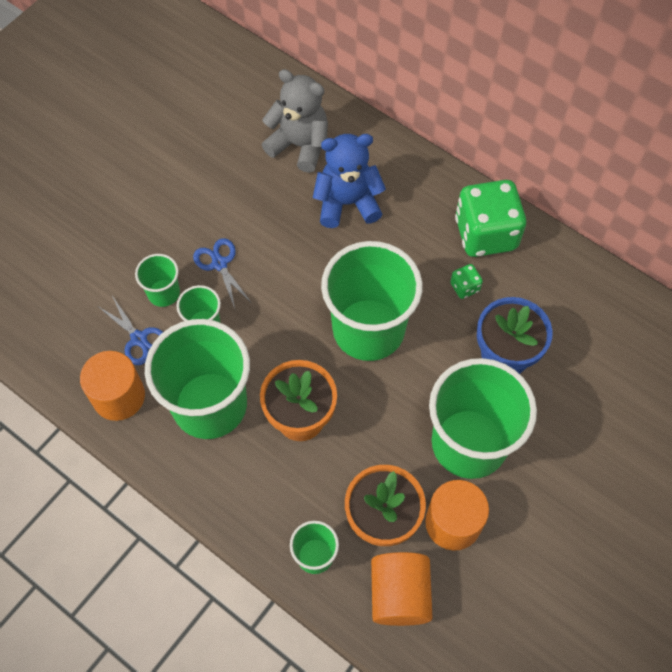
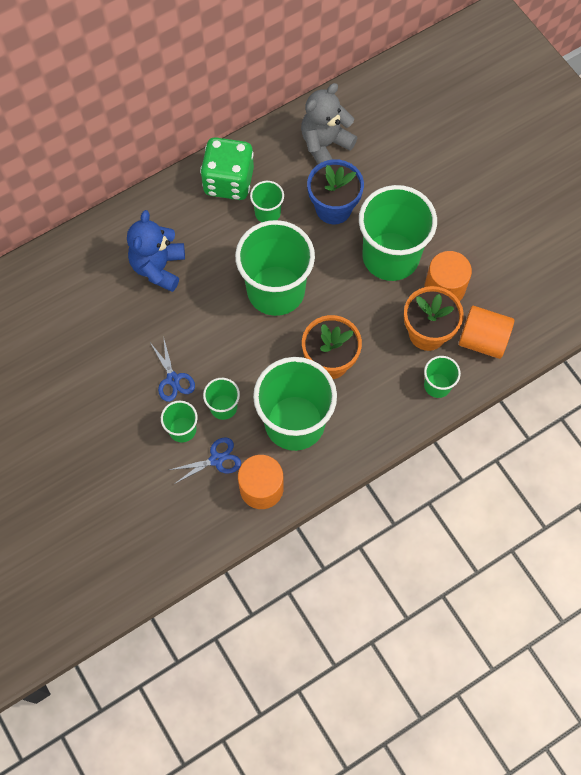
camera: 70 degrees left, 5 degrees up
blue scissors [193,238,251,308] -> blue scissors turned 105 degrees counterclockwise [151,336,195,402]
grey teddy bear [262,69,328,173] -> grey teddy bear moved to [301,83,357,164]
green dice [450,264,483,299] -> green cup [250,181,284,222]

